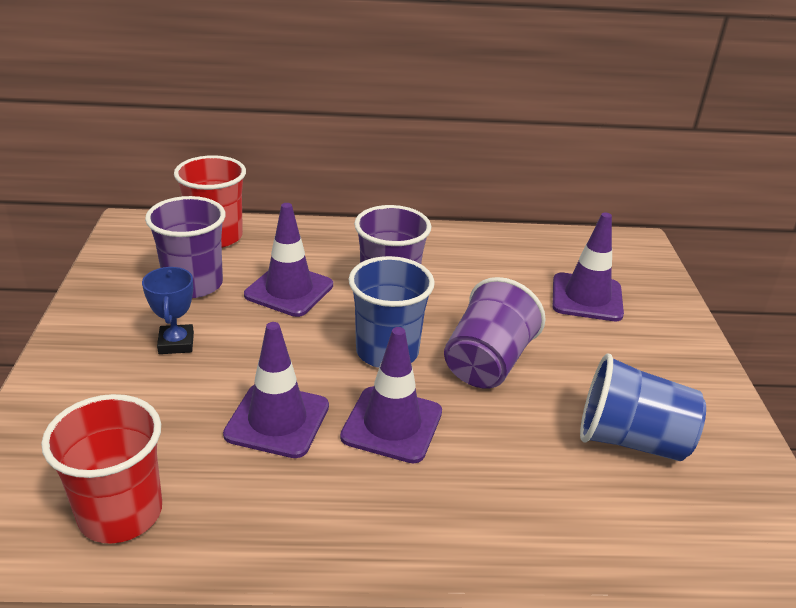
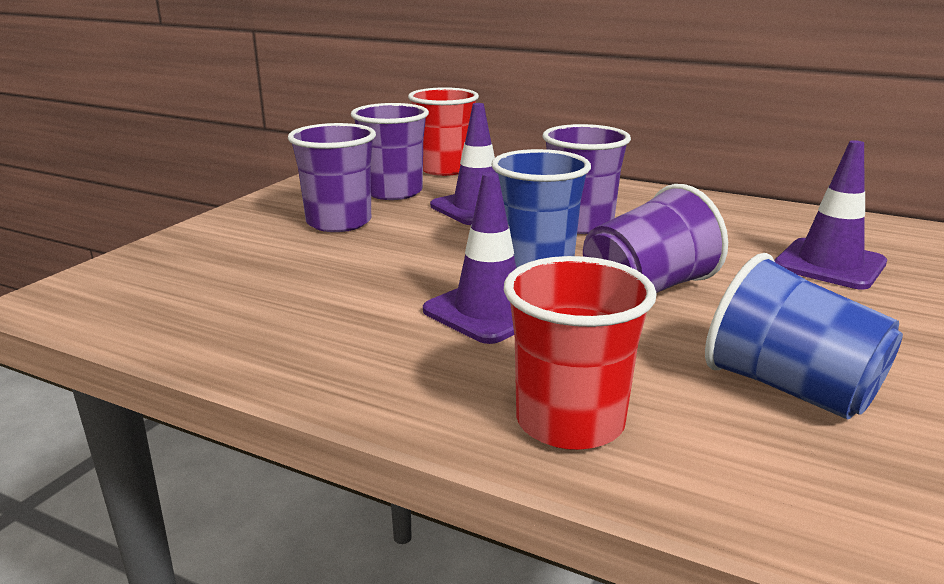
camera: 30 degrees right, 10 degrees down
red cup [41,394,162,544] -> red cup moved to [504,256,657,450]
blue trophy [142,267,194,354] -> purple cup [288,123,376,232]
purple traffic cone [223,322,329,458] -> none

